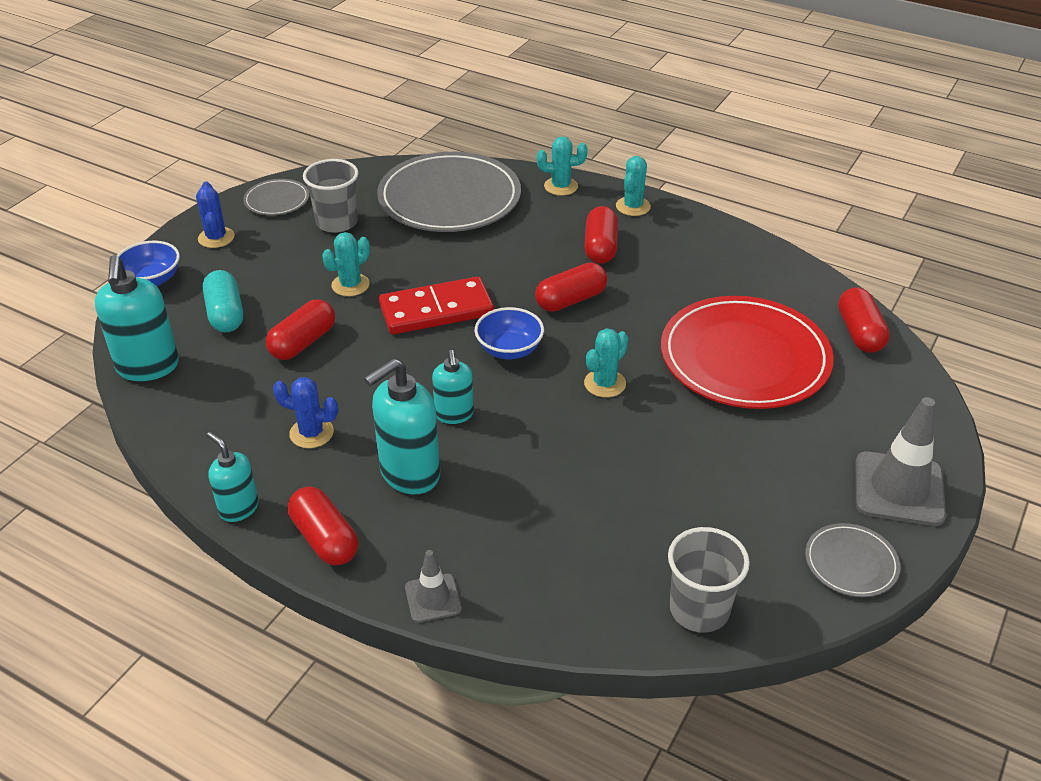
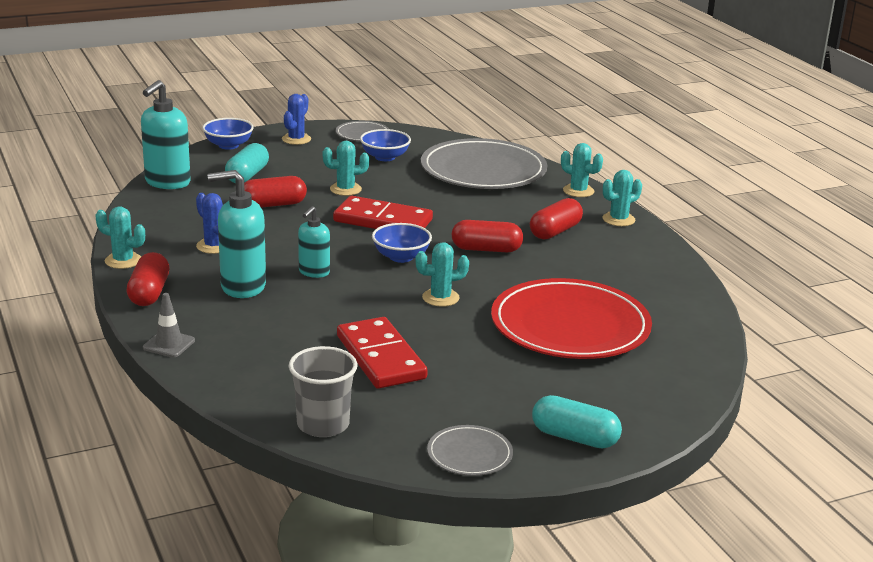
camera: 35 degrees right, 15 degrees down
turquoise soap dispenser [207,432,259,522] -> turquoise cactus [95,207,145,269]
grey cup [303,159,359,233] -> blue bowl [360,129,411,161]
red capsule [838,287,890,353] -> none
grey traffic cone [856,397,946,526] -> turquoise capsule [532,395,622,449]
none -> red domino [337,317,428,389]

